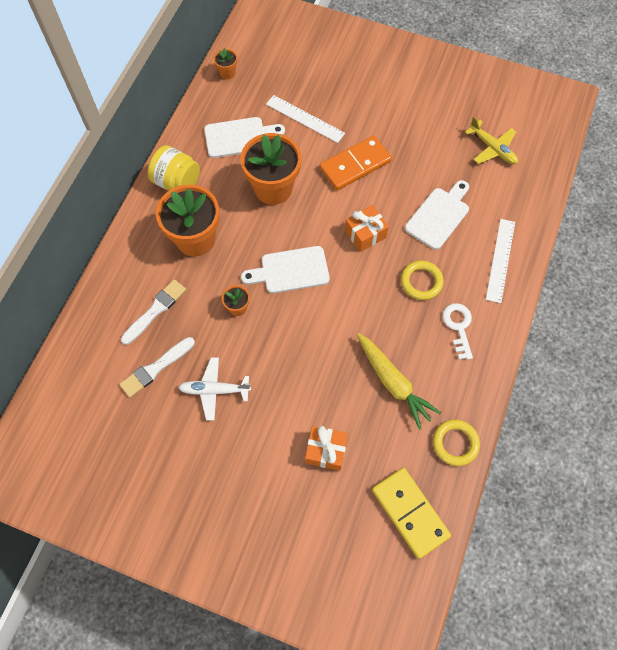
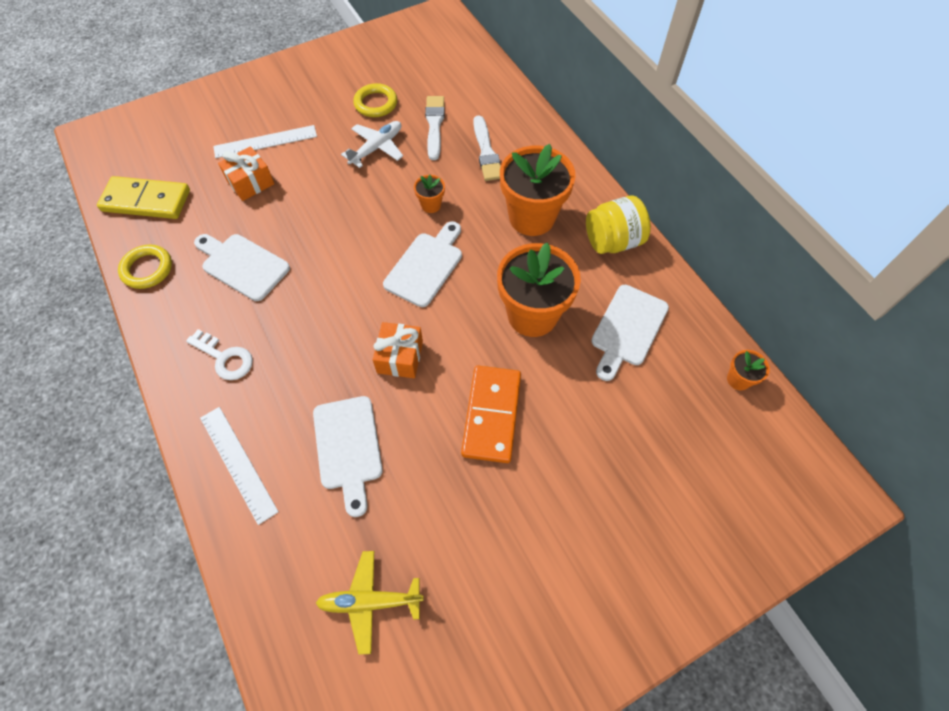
camera: 130 degrees right, 5 degrees down
white ruler [266,95,345,143] -> white ruler moved to [213,125,317,158]
yellow carrot [357,333,441,430] -> white cutting board [194,234,290,301]
yellow ring [401,261,444,300] -> yellow ring moved to [353,83,397,117]

